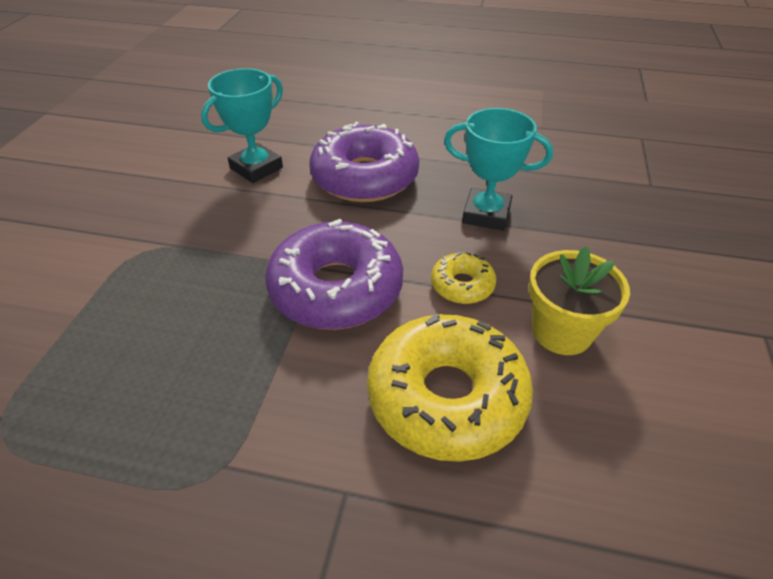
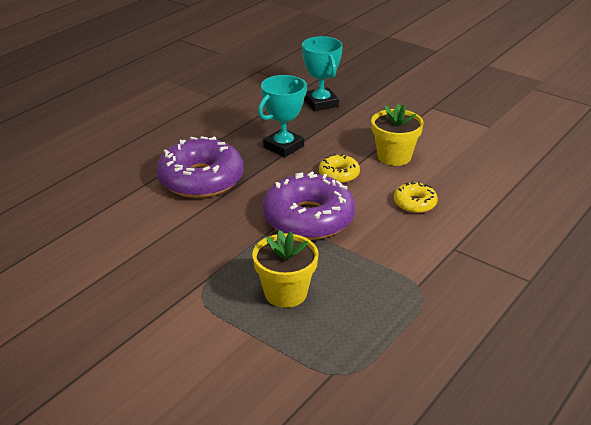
camera: 65 degrees left, 10 degrees down
turquoise trophy [201,68,283,183] -> turquoise trophy moved to [302,36,343,111]
yellow donut [367,313,533,462] -> yellow donut [394,182,438,213], size x0.48
none -> yellow flower pot [252,230,319,308]

